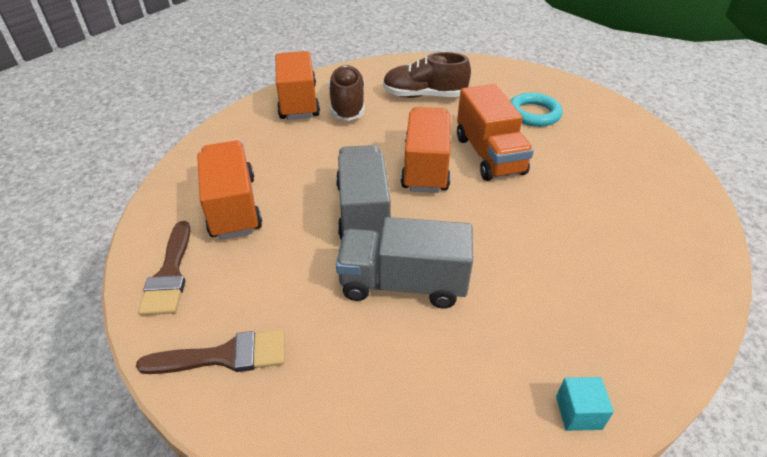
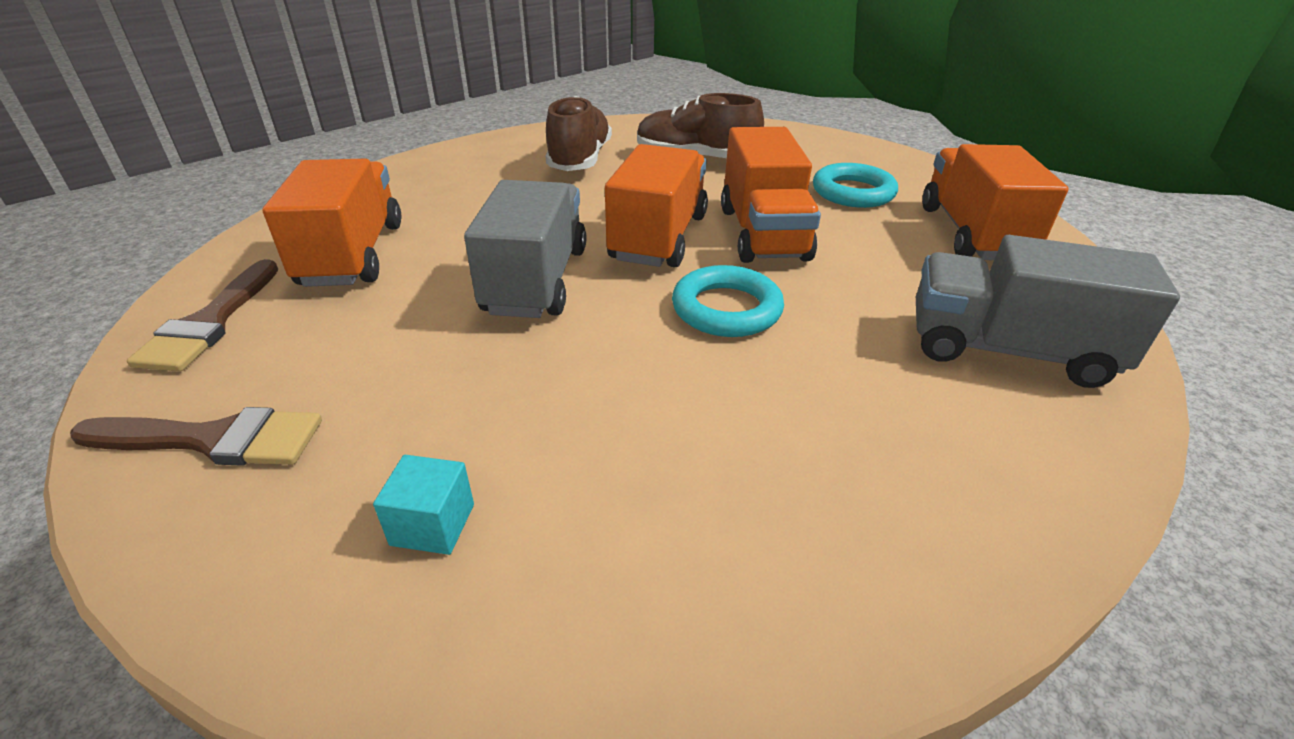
camera: 10 degrees right, 5 degrees down
orange truck [275,51,320,120] -> orange truck moved to [922,144,1069,260]
grey truck [336,217,473,308] -> grey truck moved to [916,235,1180,388]
turquoise cube [556,377,614,431] -> turquoise cube moved to [373,455,474,555]
none -> turquoise ring [672,265,784,337]

